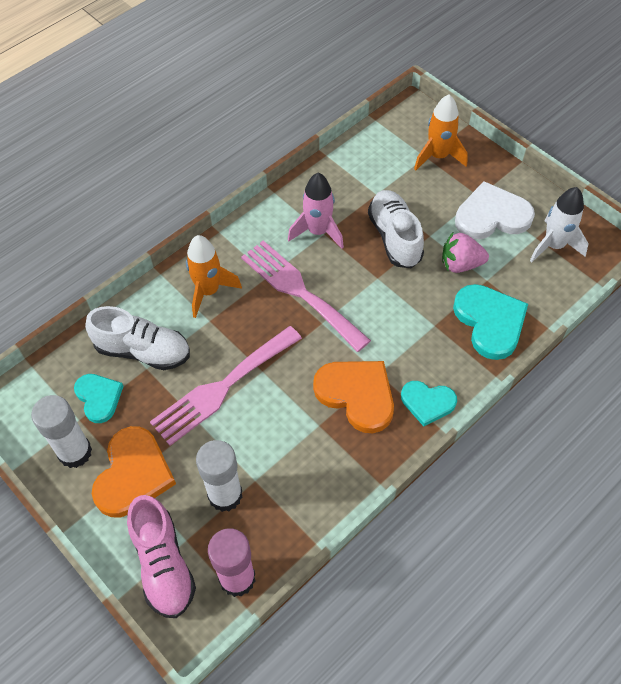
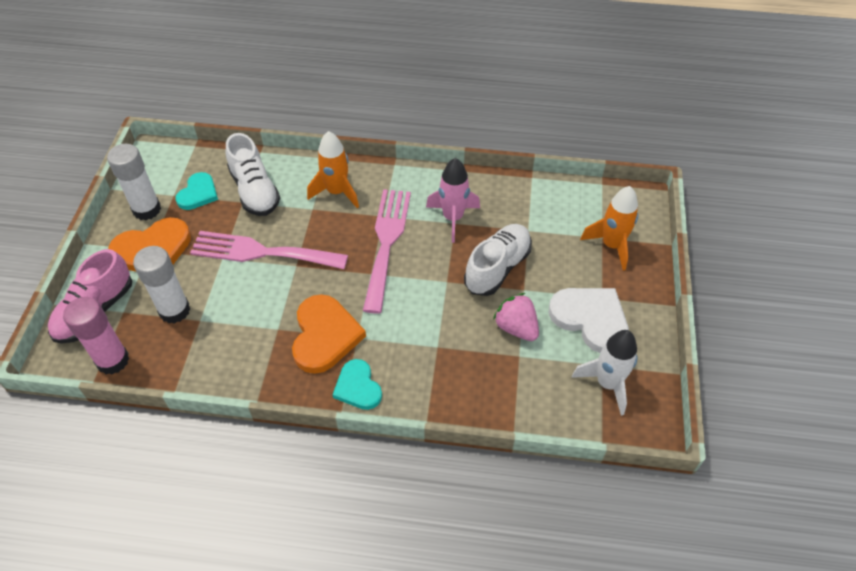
camera: 50 degrees right, 5 degrees down
turquoise heart [453,284,528,360] -> none

